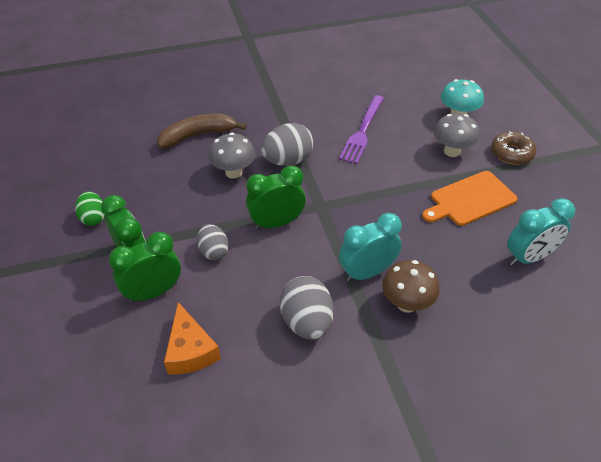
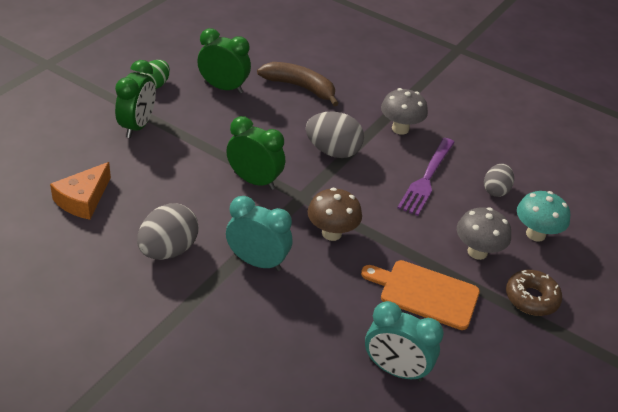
camera: 45 degrees right, 5 degrees down
green clock [109,232,181,303] -> green clock moved to [197,28,251,93]
grey egg [197,224,229,260] -> grey egg moved to [484,164,514,197]
grey mushroom [208,133,255,179] -> grey mushroom moved to [381,88,428,135]
purple fork [339,95,384,164] -> purple fork turned 45 degrees counterclockwise [397,138,455,216]
brown mushroom [382,260,440,313] -> brown mushroom moved to [307,188,362,241]

